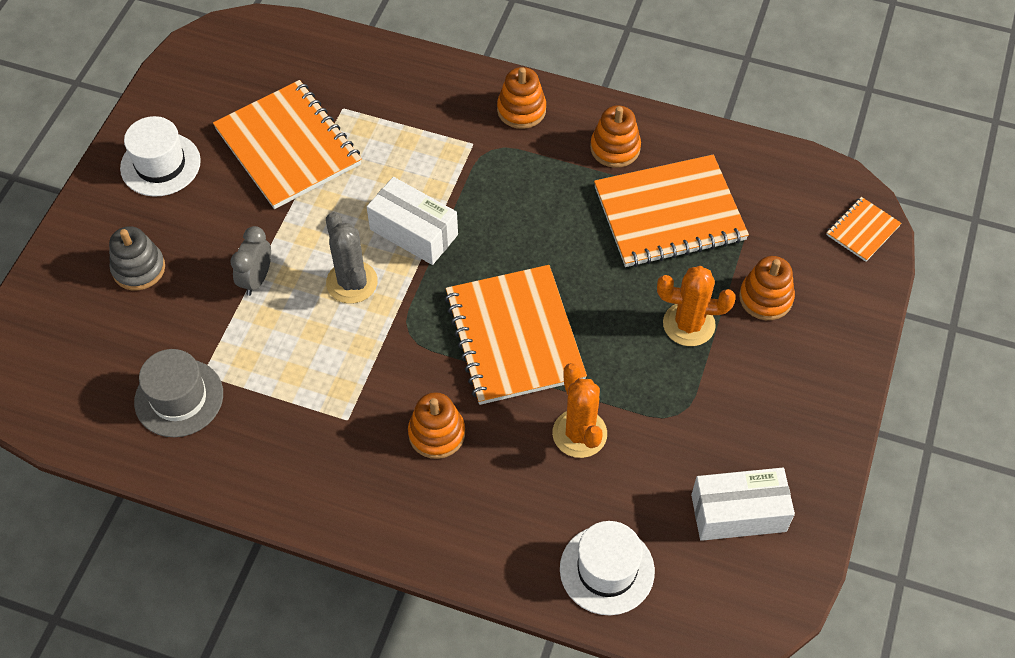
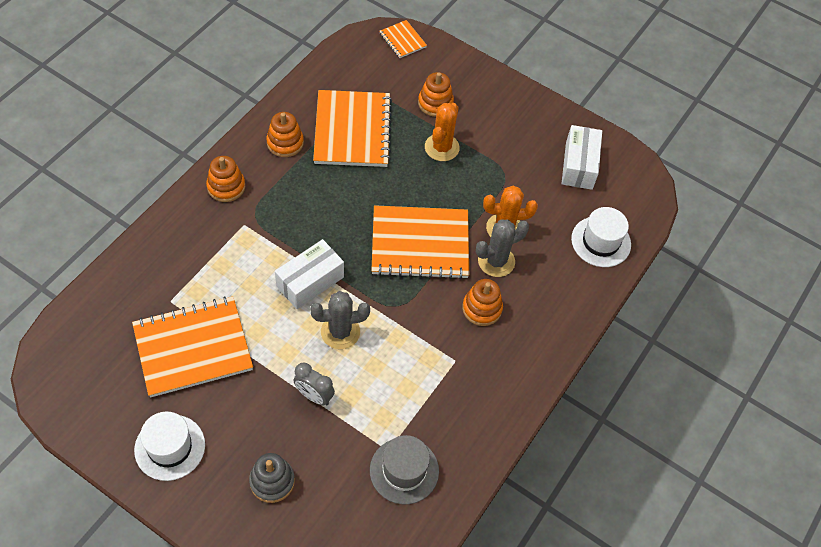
camera: 80 degrees left, 0 degrees up
none -> grey cactus [476,219,529,277]

